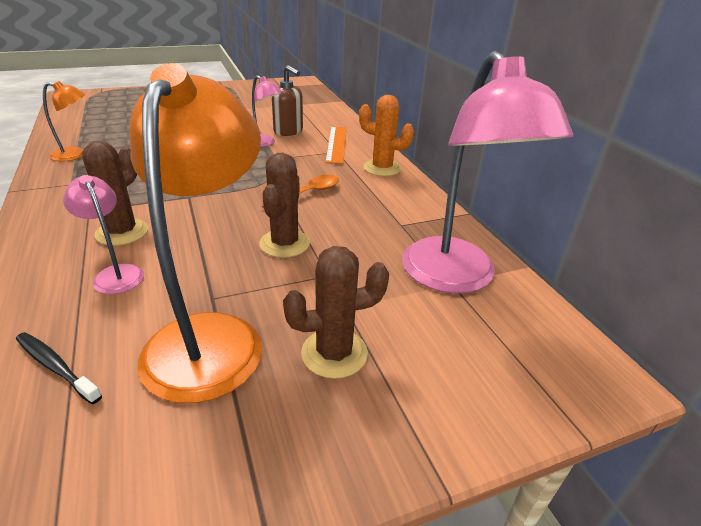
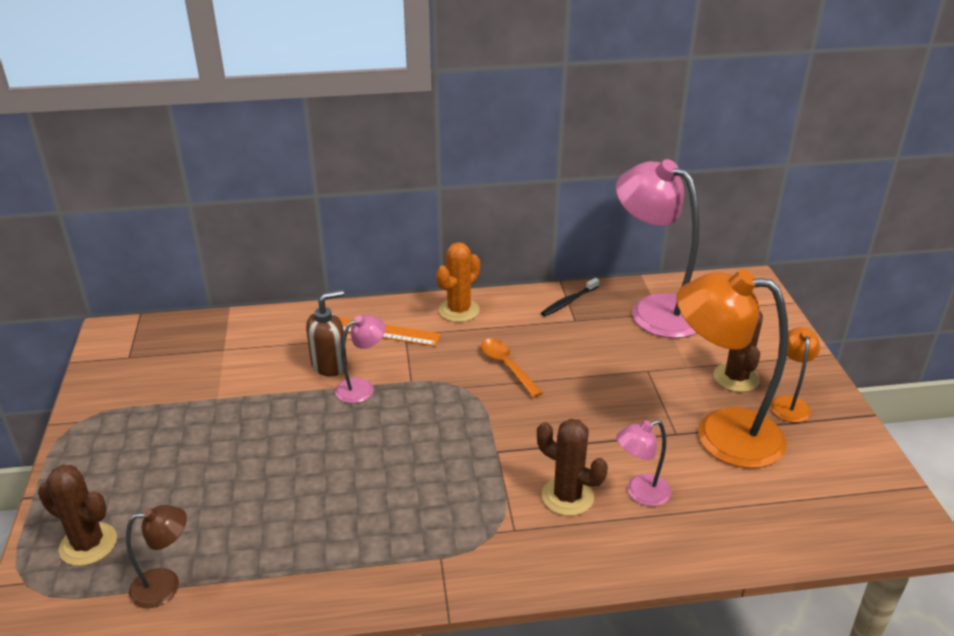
camera: 75 degrees left, 0 degrees up
black toothbrush [16,332,102,404] -> black toothbrush moved to [541,278,599,316]
orange lamp [43,81,86,162] -> orange lamp moved to [770,327,820,423]
brown cactus [259,153,310,258] -> brown cactus moved to [38,465,117,566]
pink lamp [402,51,573,294] -> pink lamp turned 135 degrees counterclockwise [616,159,700,338]
none -> brown lamp [126,505,187,608]

